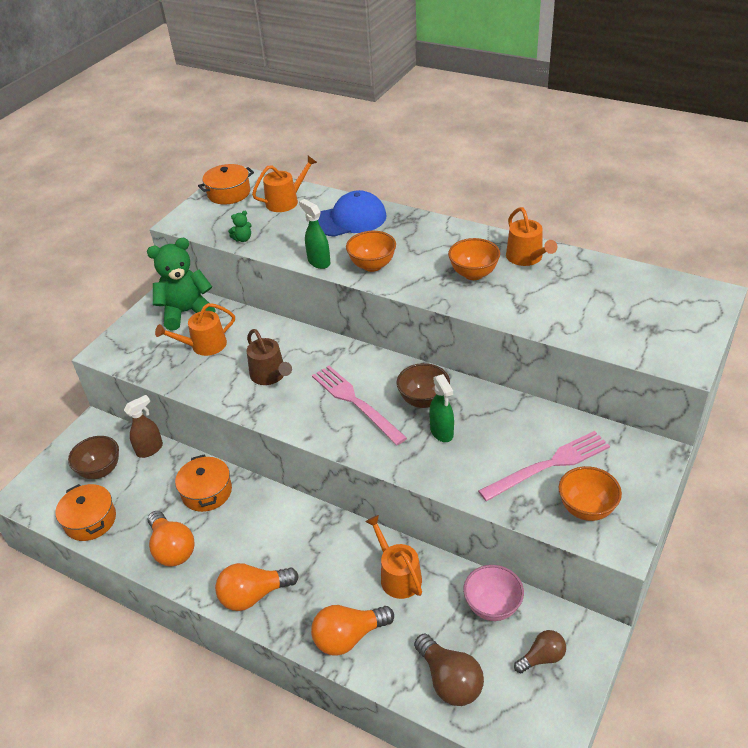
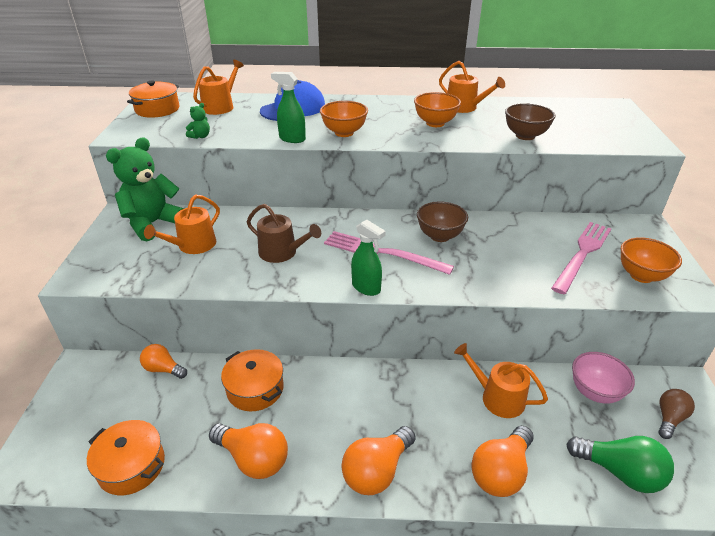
camera: 30 degrees left, 5 degrees down
brown bowl [68,436,119,479] -> brown bowl moved to [505,103,556,140]
brown spray bottle [124,395,163,458] -> orange light bulb [140,344,187,379]
brown light bulb [414,634,484,706] -> green light bulb [566,436,674,493]
green spray bottle [429,374,454,442] -> green spray bottle moved to [351,219,386,296]

